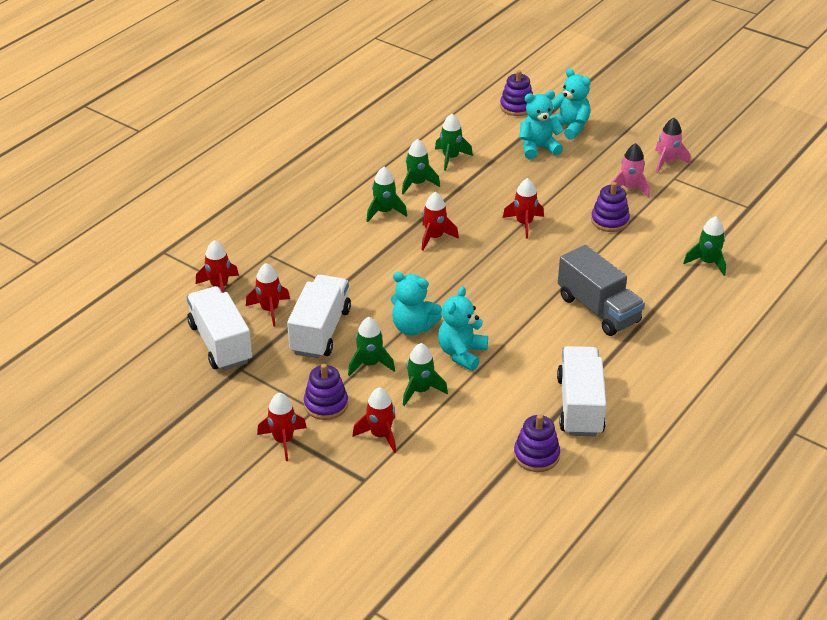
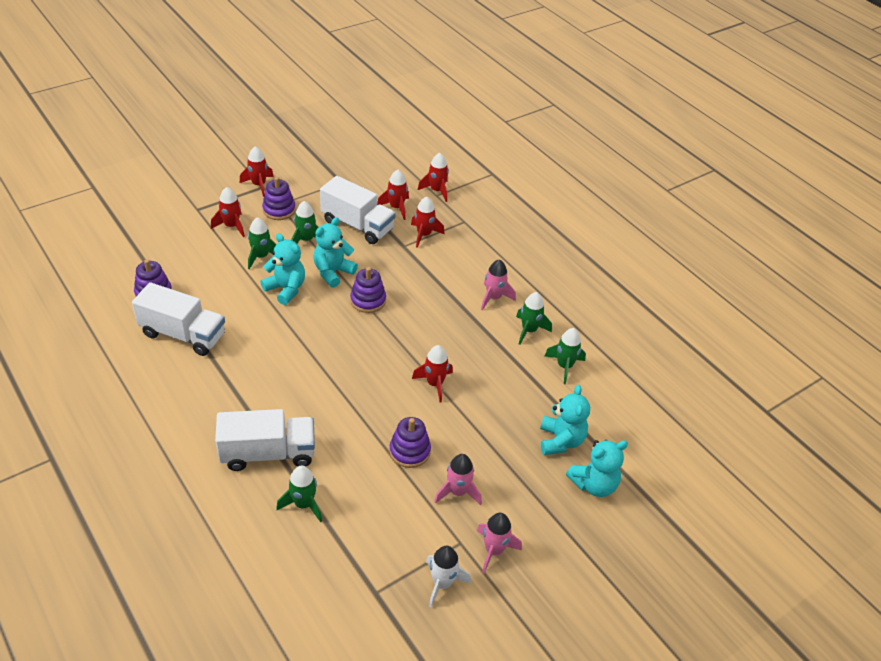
camera: 105 degrees right, 5 degrees up
white truck [187,286,252,370] -> white truck moved to [215,409,315,471]
green rocket [367,167,407,222] -> pink rocket [481,259,516,310]
red rocket [422,192,459,251] -> red rocket moved to [411,197,445,248]
purple stacking toy [500,70,533,116] -> purple stacking toy moved to [350,267,386,313]
grey truck [558,245,645,336] -> none
none -> white rocket [426,546,471,607]

